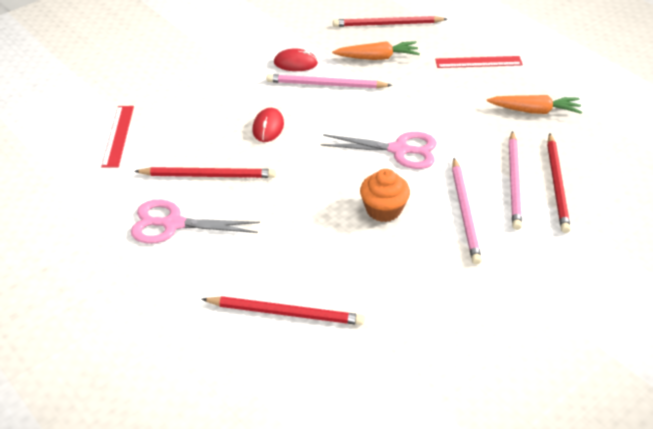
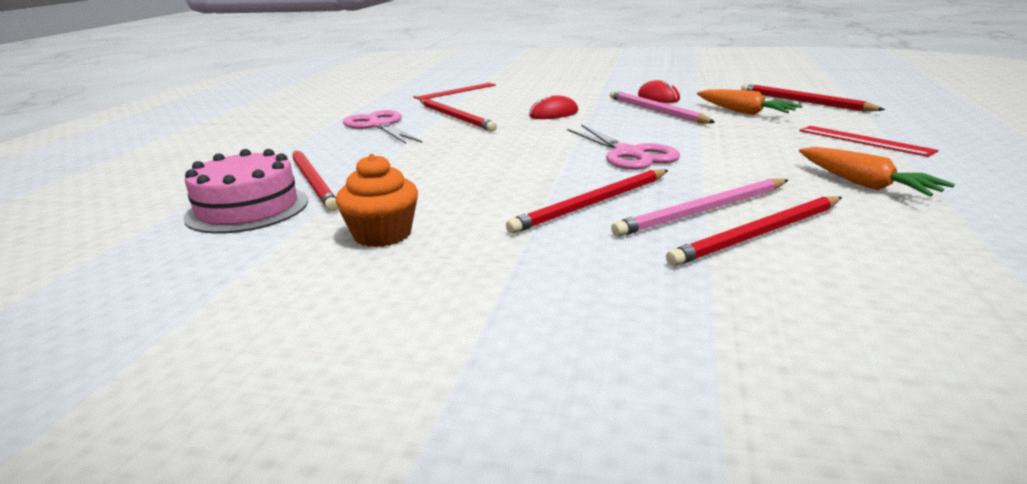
camera: 55 degrees right, 20 degrees down
orange cupcake [360,169,410,222] -> orange cupcake moved to [336,154,418,247]
pink pencil [452,158,482,264] -> red pencil [506,169,668,234]
none -> pink cake [183,149,308,234]

